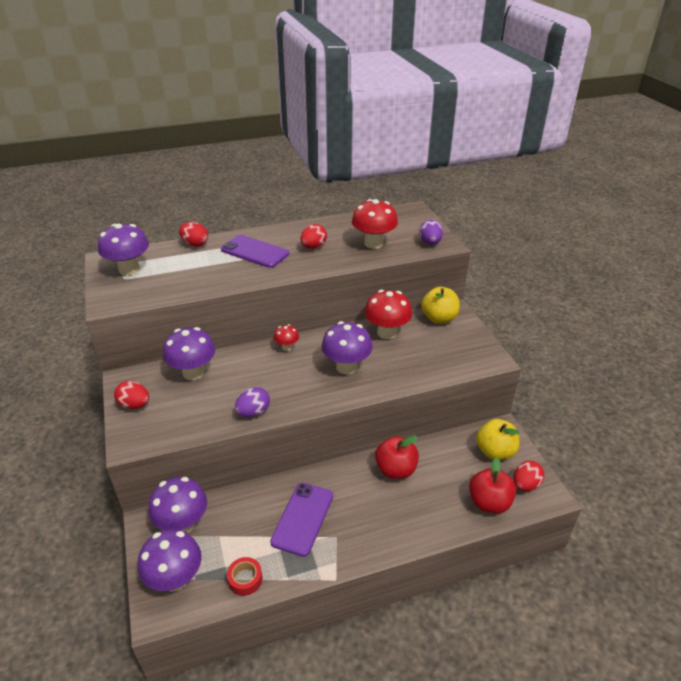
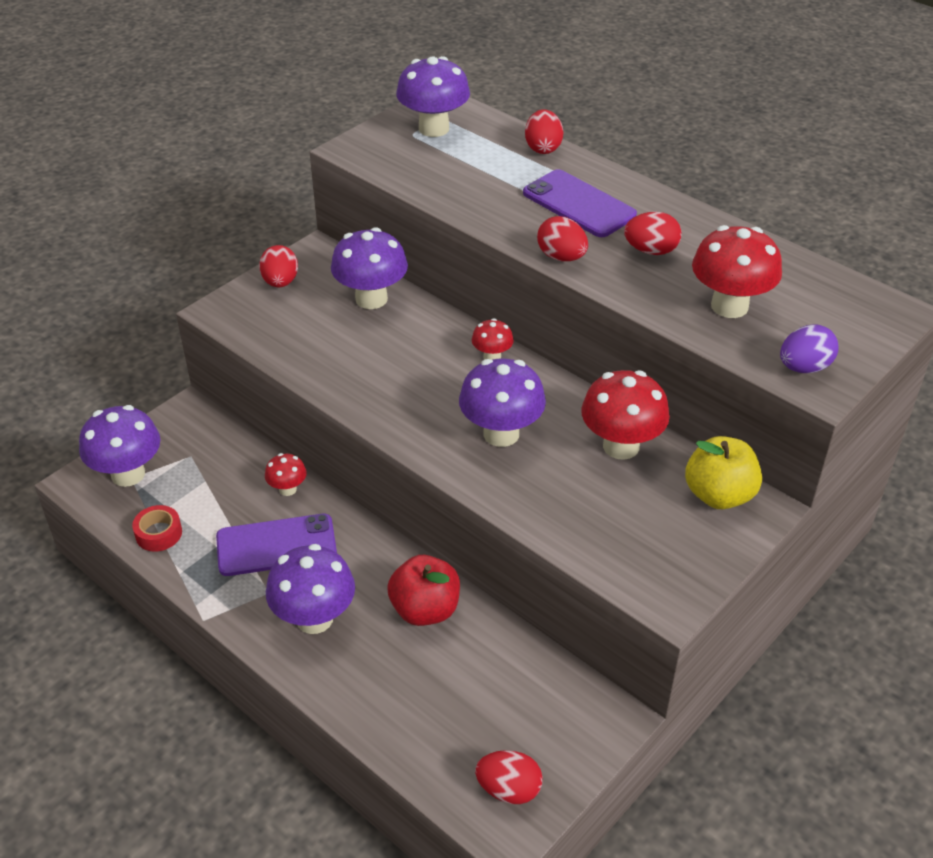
camera: 60 degrees right, 5 degrees up
purple mushroom [148,477,207,533] -> purple mushroom moved to [266,544,355,634]
purple phone [221,235,289,268] -> purple phone turned 45 degrees counterclockwise [523,169,637,237]
purple egg [235,387,270,417] -> none
red apple [469,458,516,514] -> none
yellow apple [476,419,519,460] -> none
none -> red mushroom [265,453,307,496]
none -> red egg [537,216,588,261]

